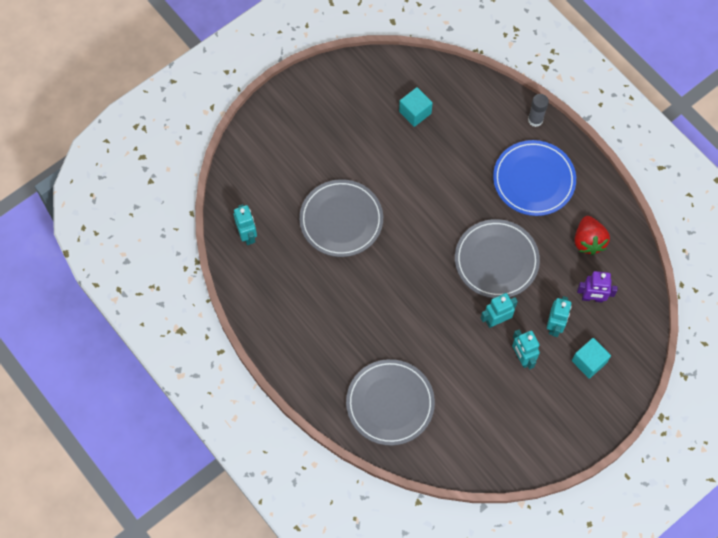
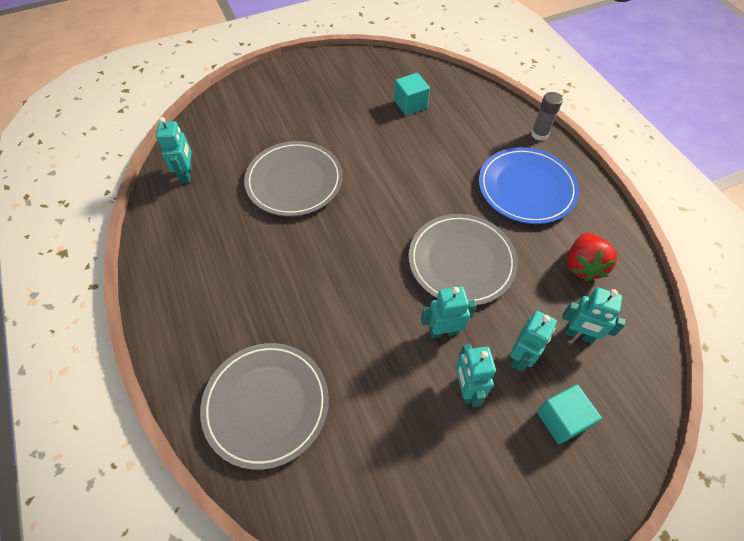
camera: 15 degrees right, 10 degrees down
purple robot [577,271,618,303] -> turquoise robot [562,287,626,343]

